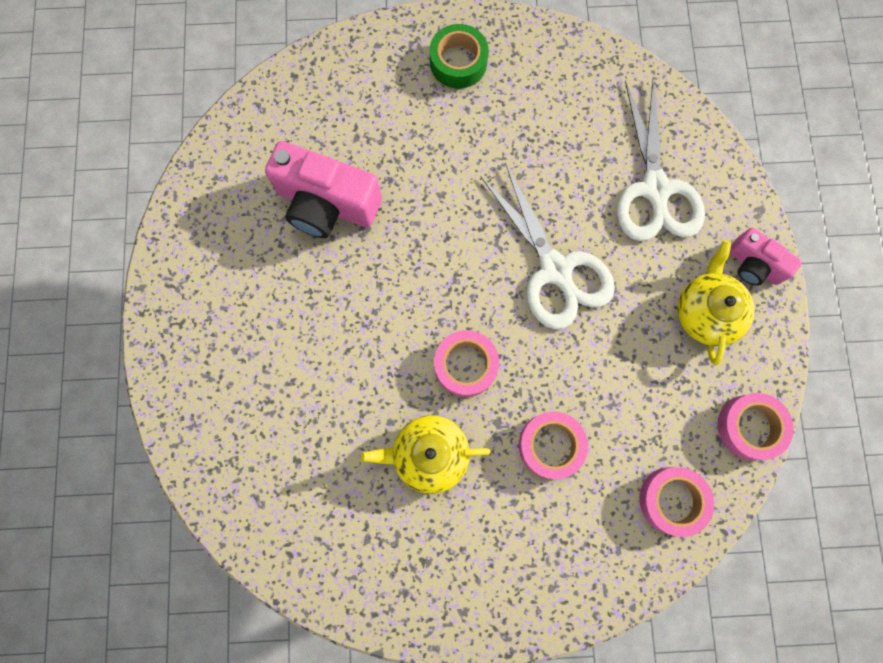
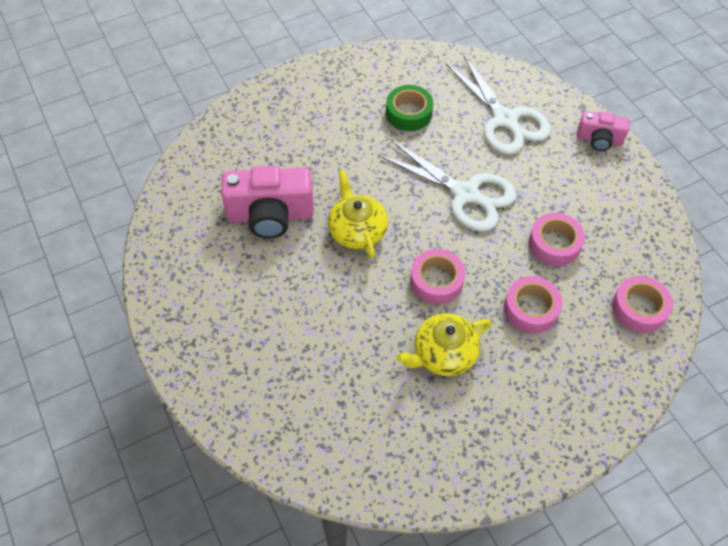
camera: 25 degrees left, 20 degrees down
green tape [430,24,489,88] -> green tape moved to [386,85,433,131]
yellow teapot [677,240,755,365] -> yellow teapot moved to [328,170,388,259]
pink tape [717,393,794,460] -> pink tape moved to [529,213,585,266]

